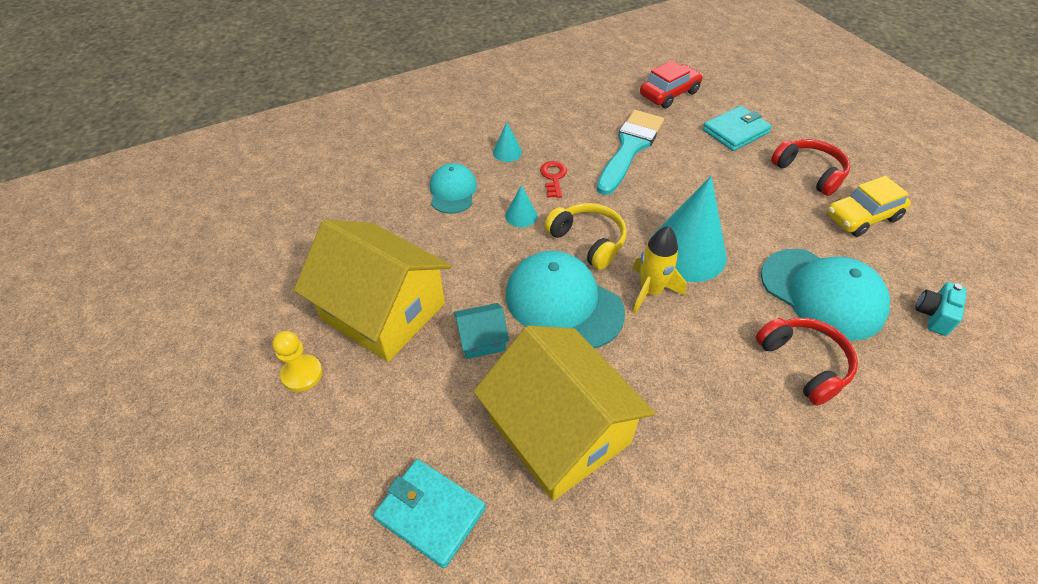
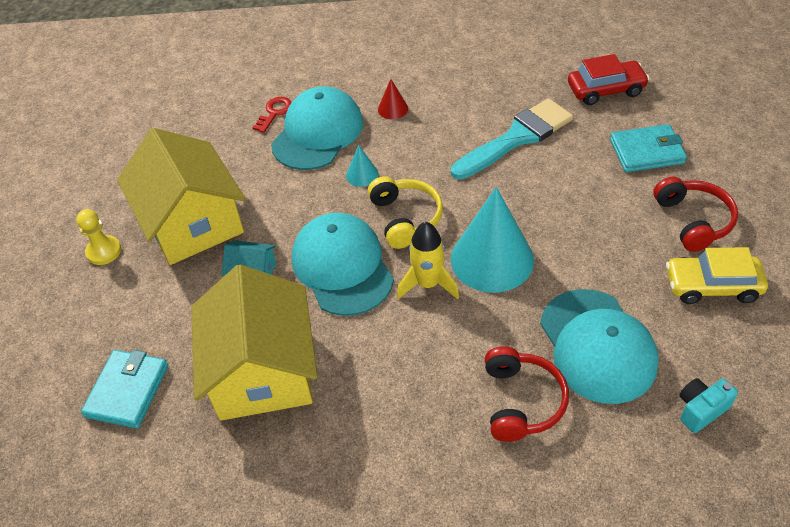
camera: 30 degrees right, 0 degrees up
turquoise wallet [373,459,486,568] -> turquoise wallet turned 45 degrees clockwise [81,350,168,428]
turquoise cap [430,163,477,214] -> turquoise cap [271,86,363,170], size x1.68
turquoise cone [493,122,522,162] -> red cone [378,79,408,119]
red key [540,161,567,198] -> red key moved to [252,97,292,133]

